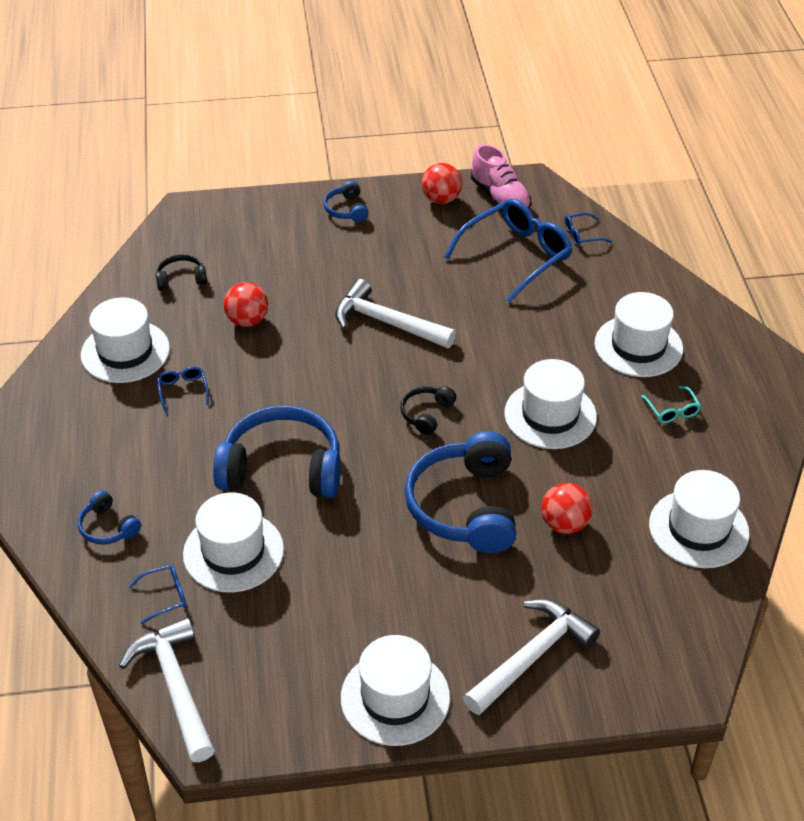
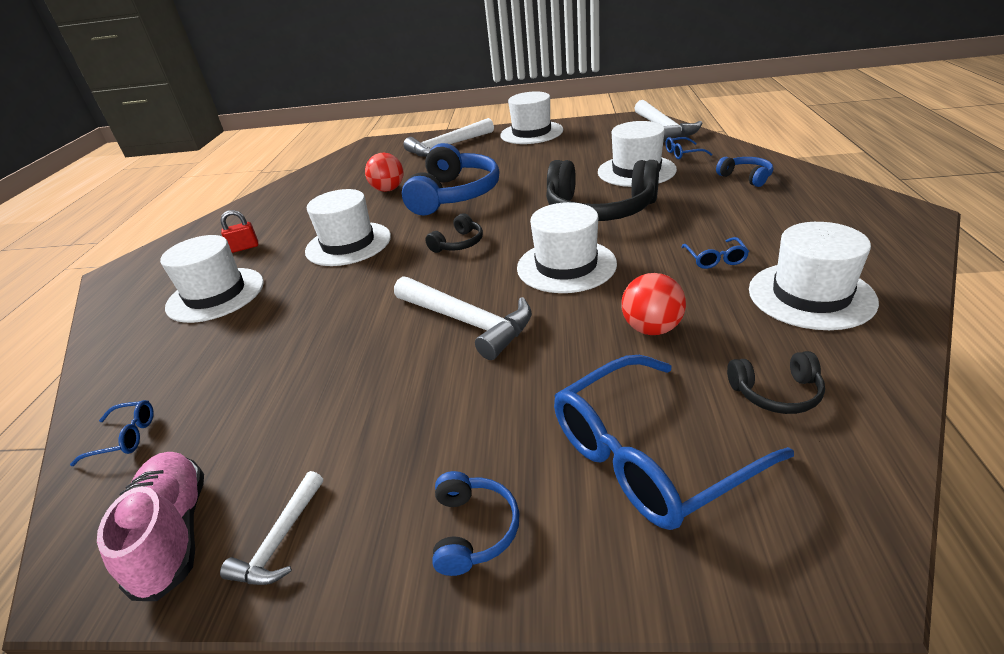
camera: 165 degrees left, 10 degrees down
blue headphones [213,406,341,498] -> black headphones [546,160,659,221]
red ball [422,163,462,204] -> white hammer [220,471,323,585]
blue glasses [444,199,572,303] -> blue glasses moved to [554,355,794,530]
turquoise glasses [641,386,701,423] -> red padlock [220,210,258,253]
white hat [649,470,749,568] -> white hat moved to [517,202,617,293]

